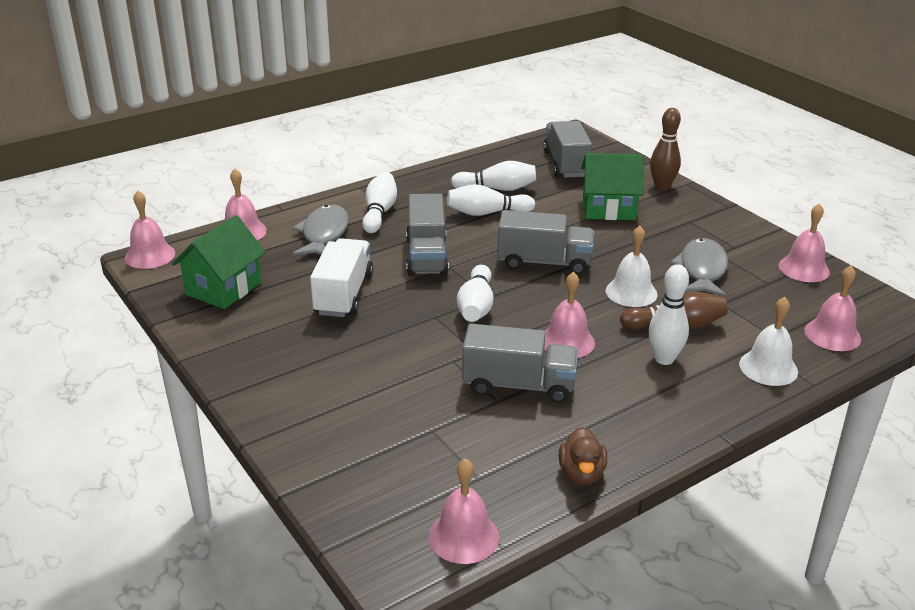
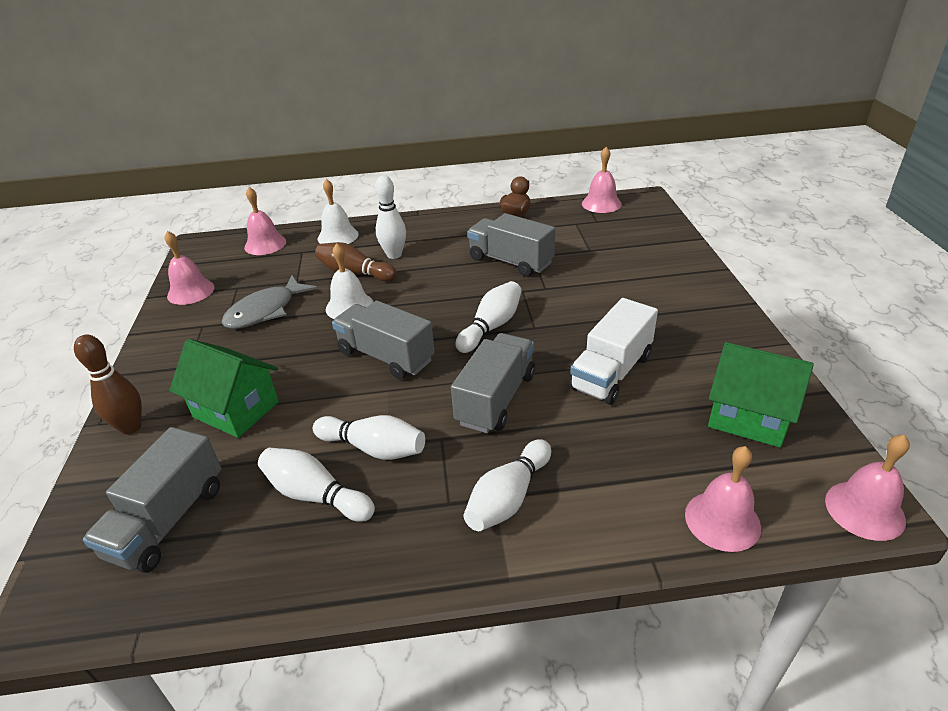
camera: 150 degrees left, 5 degrees up
green house [172,215,266,309] -> green house turned 60 degrees clockwise [708,342,814,448]
grey fish [293,204,349,255] -> none
pink bell [544,272,595,358] -> none

